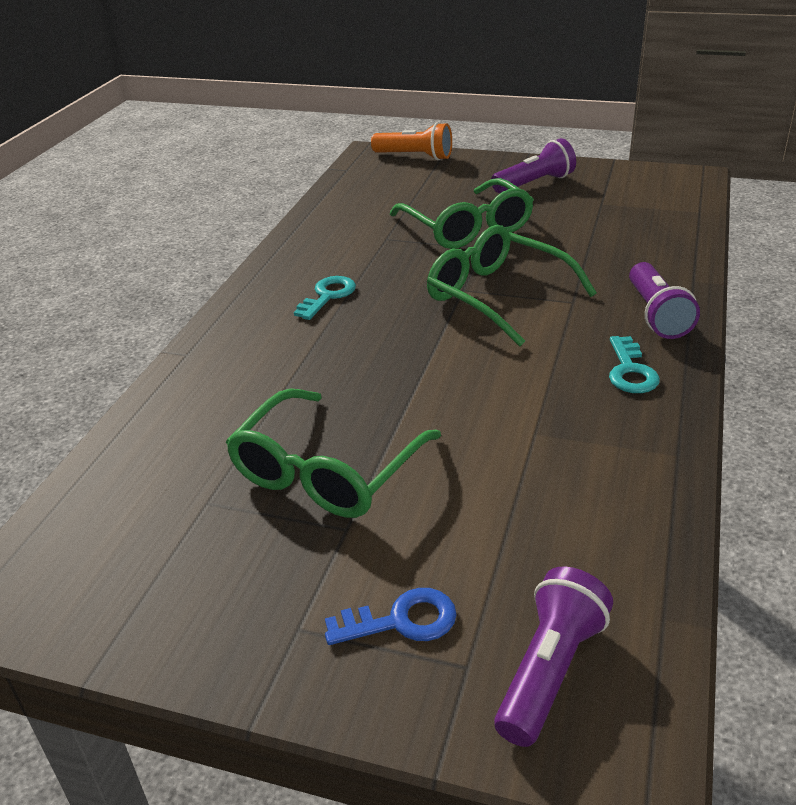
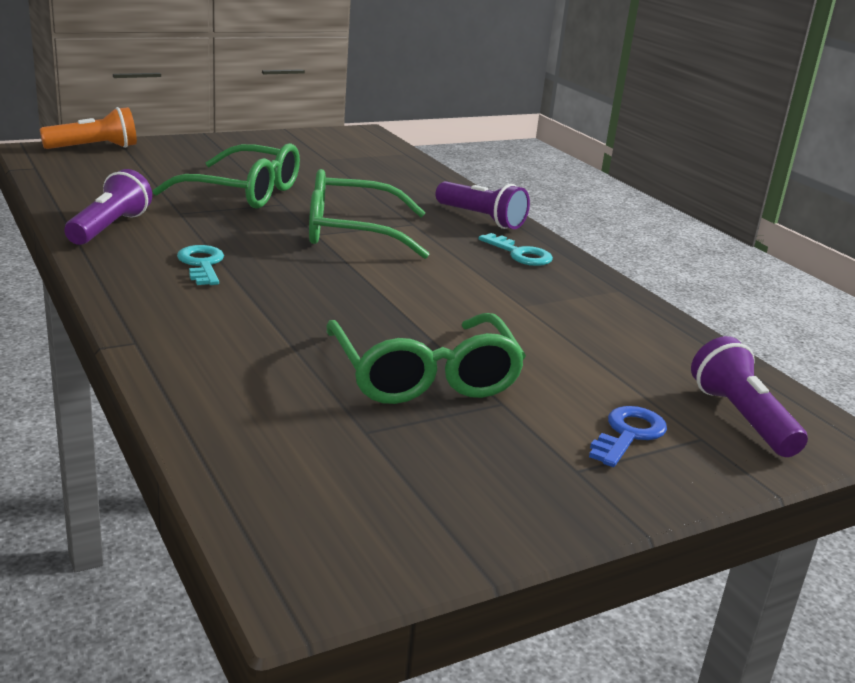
camera: 50 degrees left, 10 degrees down
purple flashlight [491,138,576,193] -> purple flashlight moved to [64,169,152,245]

